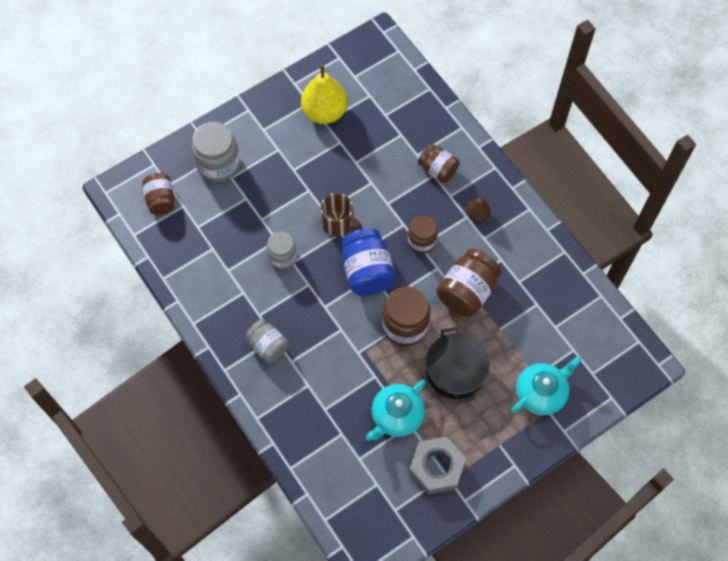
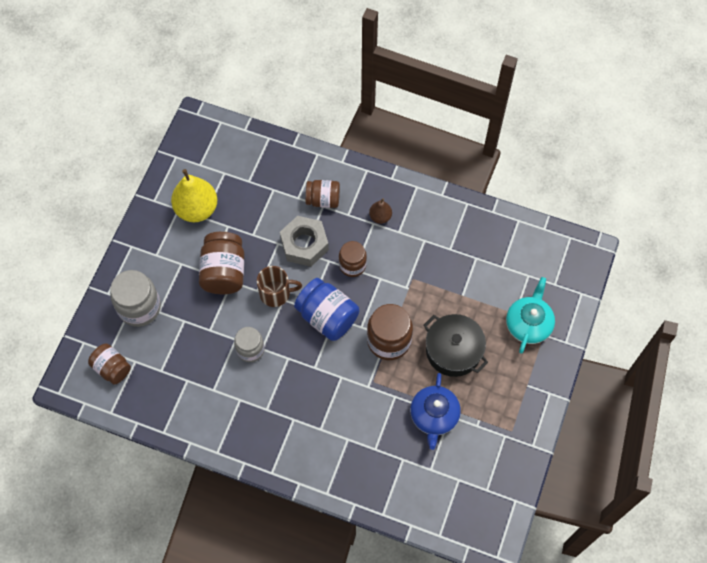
camera: 35 degrees left, 0 degrees up
grey jar [245,320,289,363] -> none
turquoise teapot [366,380,426,441] -> blue teapot [410,373,461,450]
grey nut [409,436,466,495] -> grey nut moved to [280,216,329,267]
brown jar [437,249,501,317] -> brown jar moved to [199,232,244,294]

